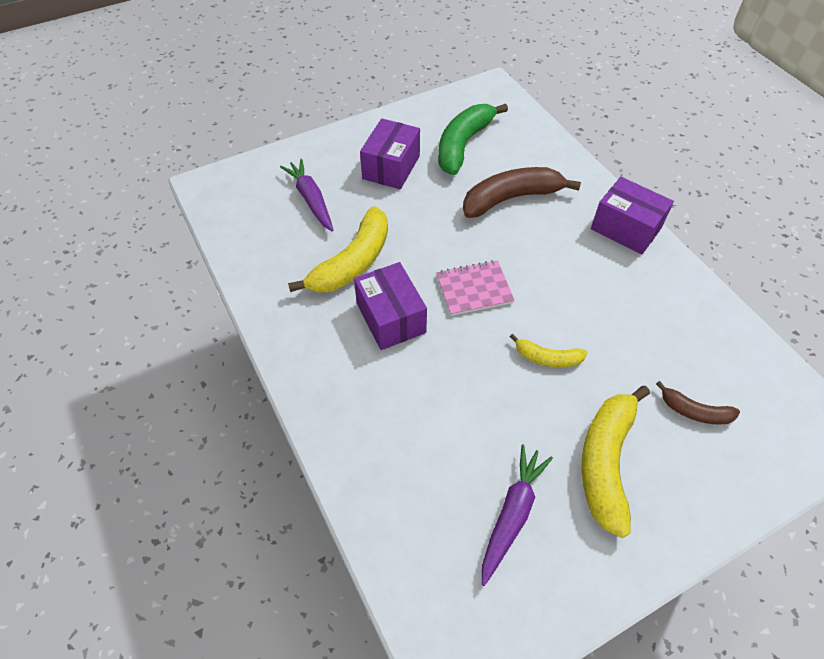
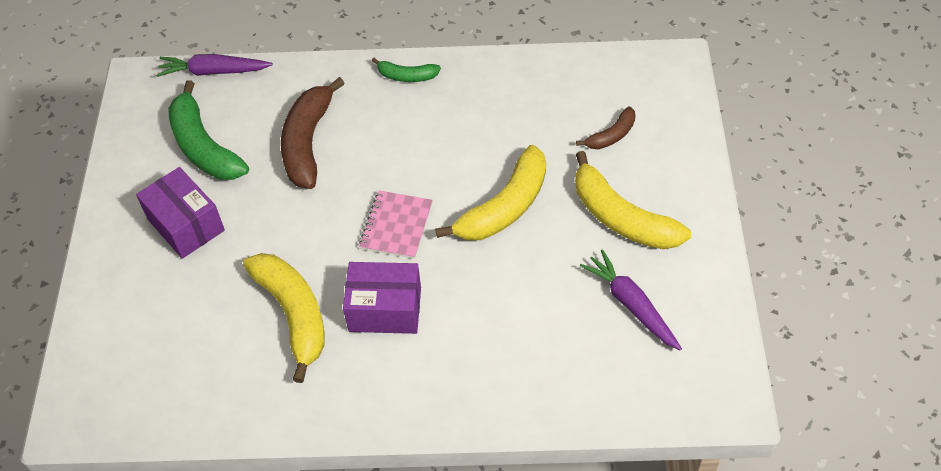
camera: 60 degrees left, 0 degrees up
purple carrot [280,159,334,231] -> purple carrot moved to [156,54,273,77]
yellow banana [510,334,587,367] -> yellow banana [435,145,546,240], size x1.90
purple box [591,177,674,254] -> green banana [372,58,441,82]

